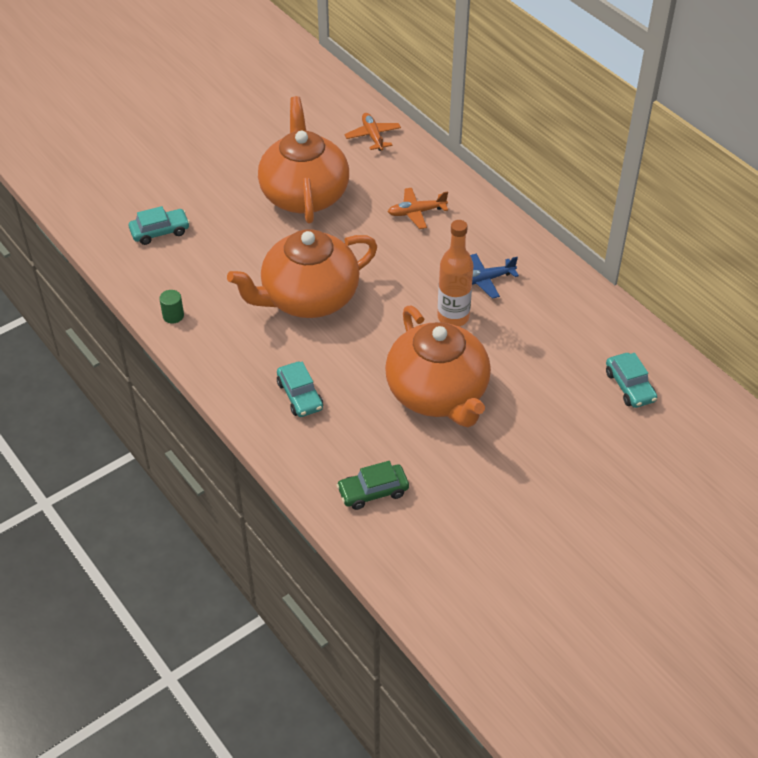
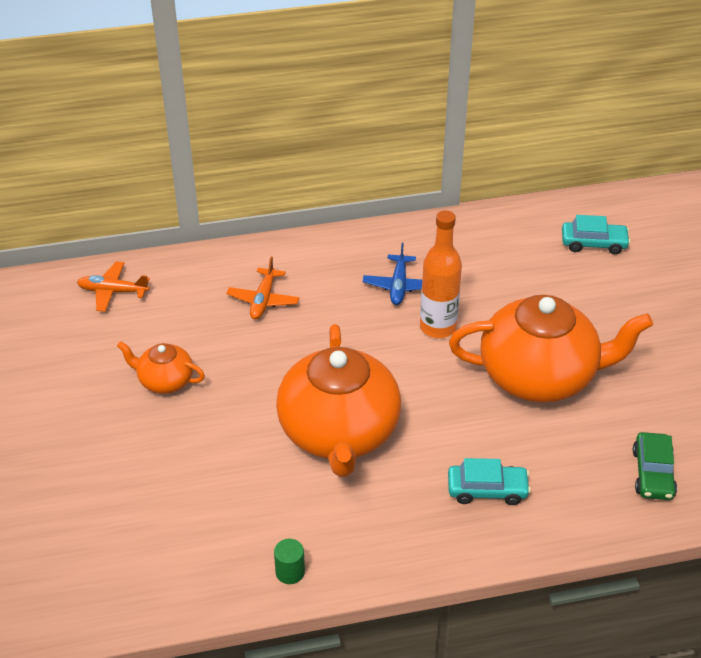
camera: 65 degrees left, 5 degrees down
turquoise car [129,206,190,245] -> none
orange teapot [258,96,349,223] -> orange teapot [117,341,205,394], size x0.47

